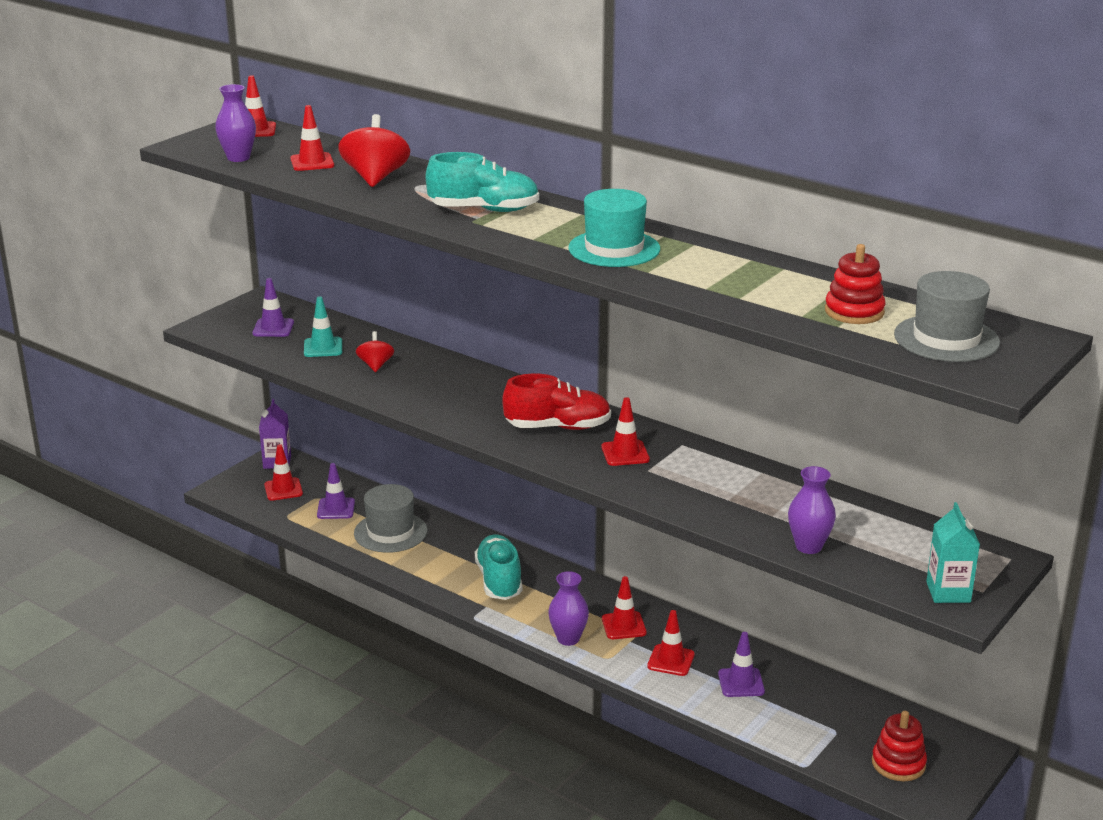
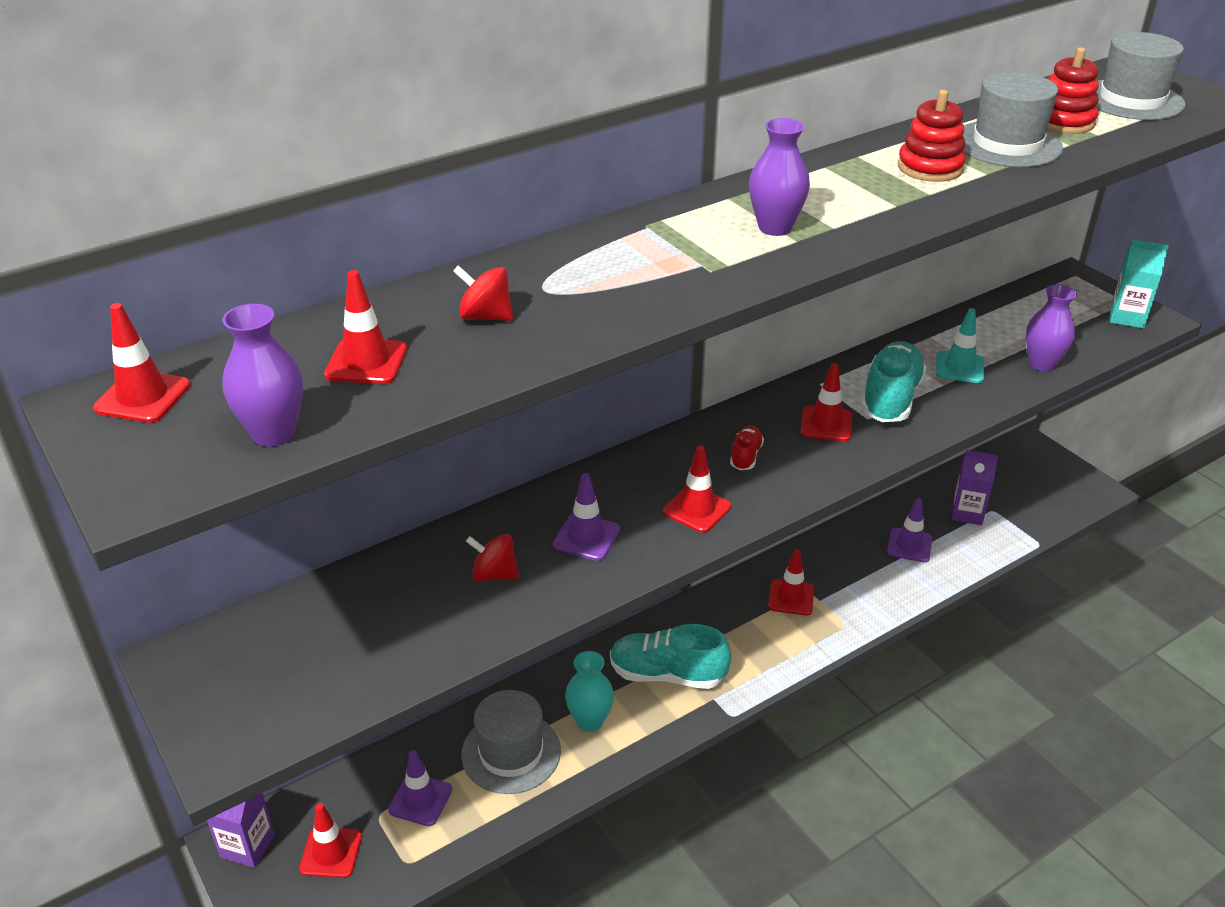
camera: 70 degrees left, 10 degrees up
purple traffic cone [252,278,294,337] -> purple traffic cone moved to [553,473,620,561]
turquoise traffic cone [304,296,342,357] -> turquoise traffic cone moved to [936,308,984,383]
red spinning top [338,114,410,187] -> red spinning top [453,265,513,321], size x0.57
turquoise shoe [426,152,539,212] -> turquoise shoe moved to [861,341,926,422]
red shoe [502,374,611,430] -> red shoe [730,426,764,470], size x0.49
purple vase [548,571,589,646] -> purple vase moved to [749,118,810,236]
turquoise hat [568,189,660,267] -> none
red traffic cone [647,610,695,676] -> red traffic cone moved to [663,446,732,533]
red stacking toy [872,711,927,781] -> red stacking toy moved to [898,90,966,182]
none -> turquoise vase [565,651,614,732]
none -> purple carton [951,450,998,525]
none -> grey hat [962,72,1063,167]

